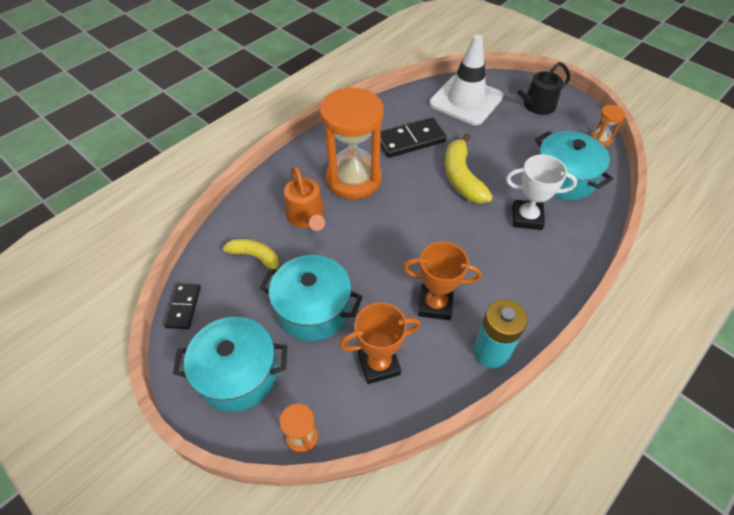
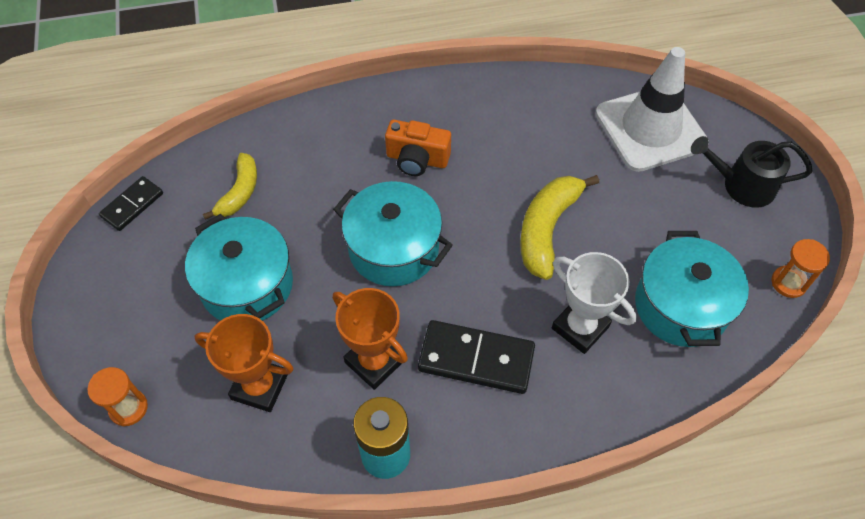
camera: 35 degrees right, 5 degrees up
turquoise pot [173,317,287,412] -> turquoise pot moved to [333,181,453,286]
yellow banana [223,239,279,275] -> yellow banana turned 45 degrees clockwise [203,153,257,220]
orange watering can [284,166,325,231] -> none
orange hourglass [320,87,384,199] -> orange camera [385,120,451,176]
black domino [380,117,447,158] -> black domino moved to [418,320,535,394]

